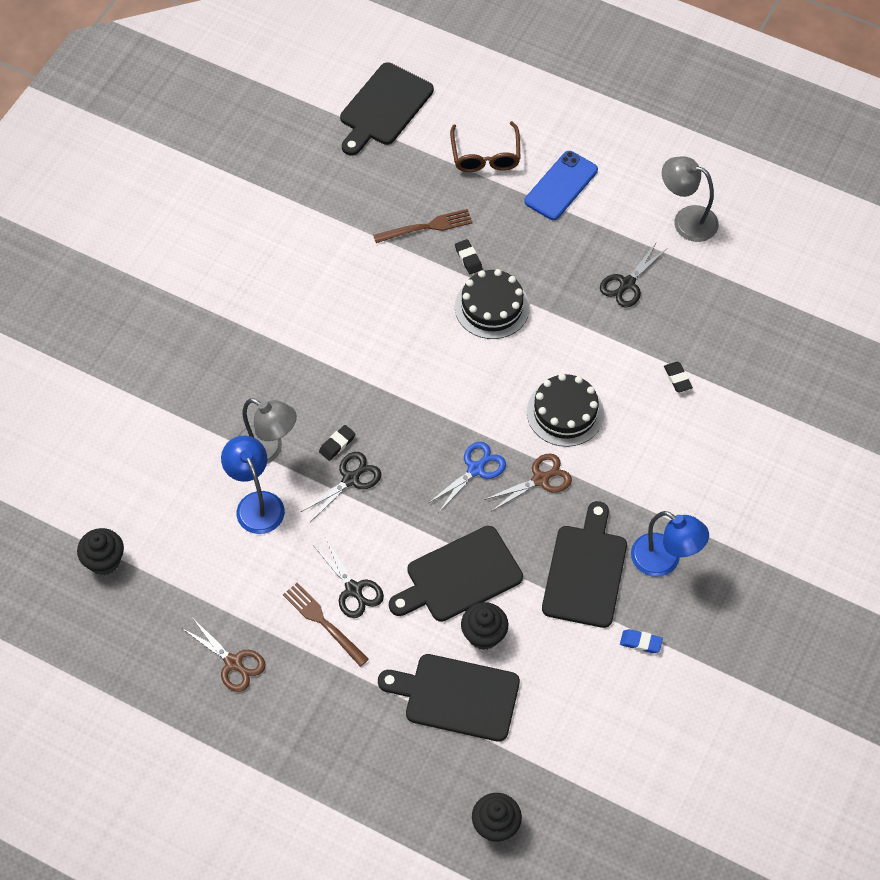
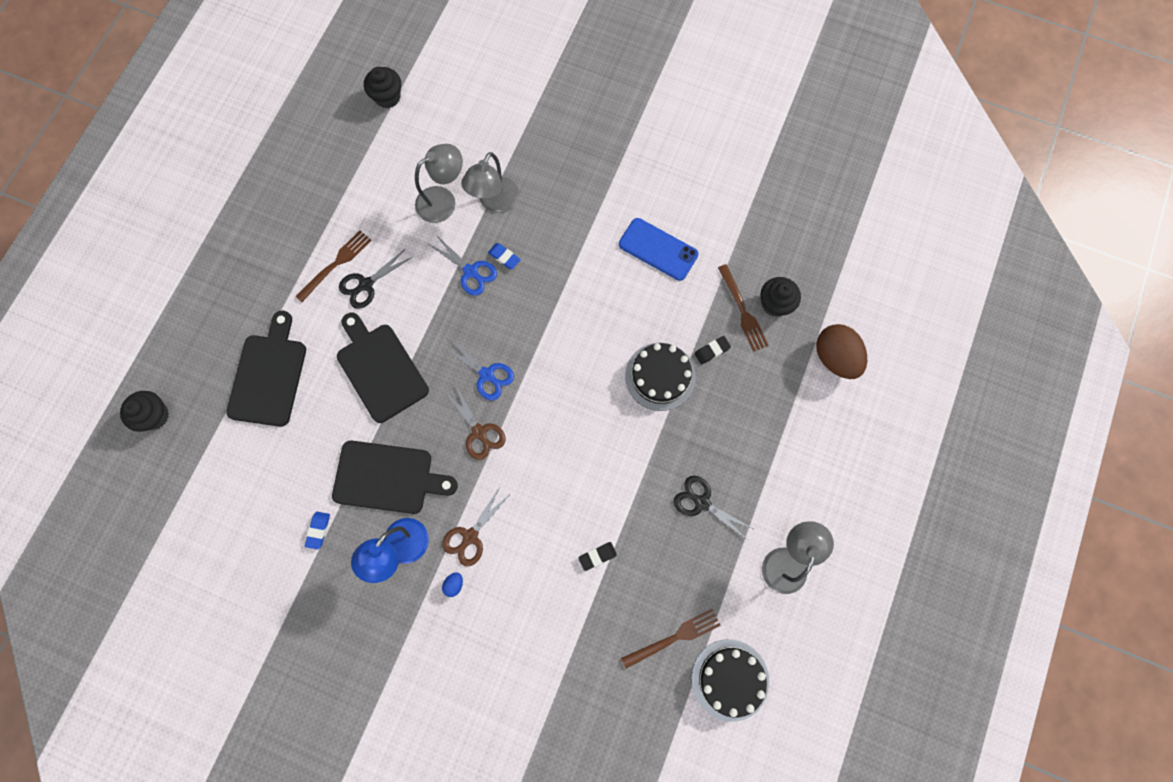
camera: 85 degrees right, 15 degrees up
brown scissors [183,619,266,692] -> brown scissors moved to [442,487,510,567]
blue lamp [221,436,285,534] -> grey lamp [415,144,463,223]
black scissors [301,452,381,522] -> blue scissors [429,235,497,296]
black eraser [319,425,355,461] -> blue eraser [488,243,521,269]
black cutting board [340,63,434,155] -> none
brown glasses [450,121,521,172] -> brown egg [816,324,867,379]
black cupcake [461,602,508,650] -> black cupcake moved to [760,277,801,317]
blue phone [524,151,598,220] -> blue phone moved to [619,218,699,281]
black cake [527,374,604,447] -> black cake moved to [692,639,769,722]
none -> blue egg [442,572,463,597]
none -> brown fork [621,609,721,669]

